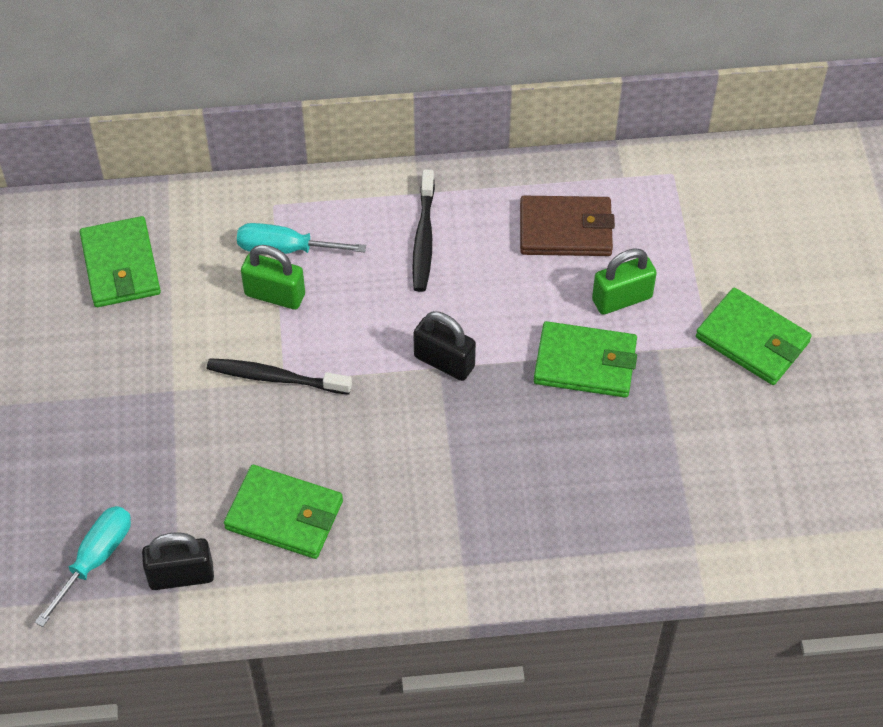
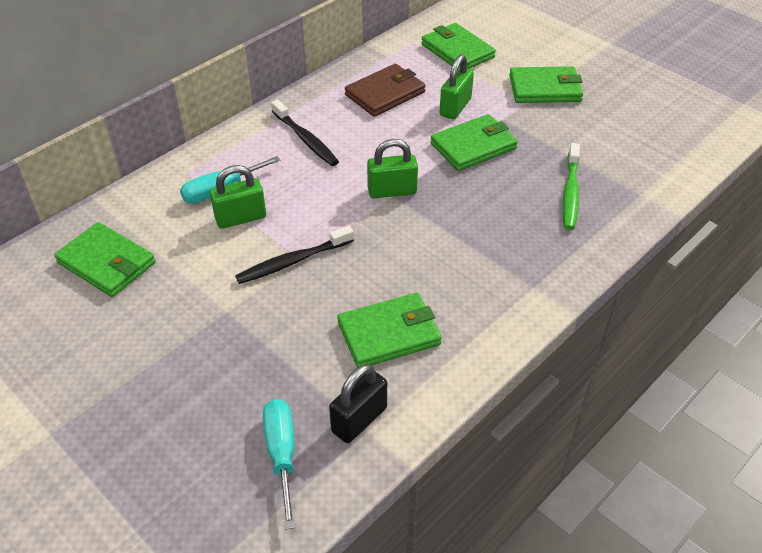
camera: 40 degrees left, 10 degrees down
black padlock [413,311,476,381] -> green padlock [367,139,418,198]
none -> green wallet [422,23,496,69]
none -> green toothbrush [563,143,580,230]

